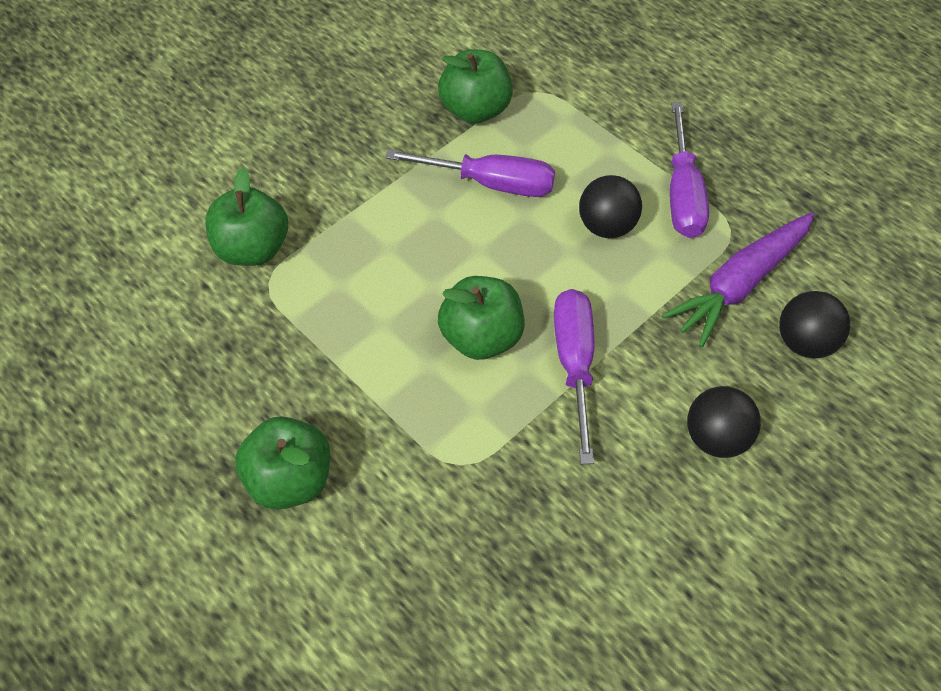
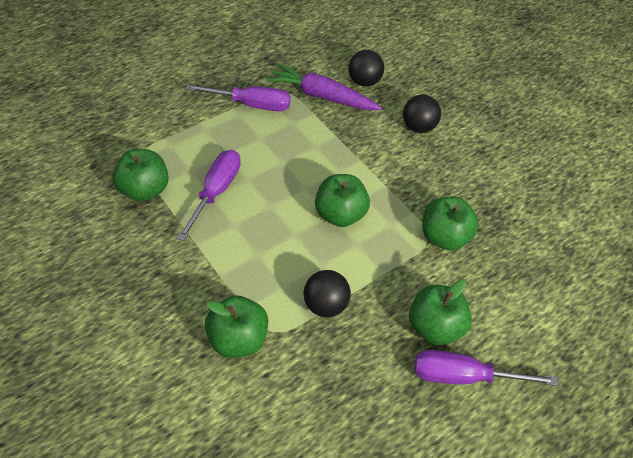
camera: 85 degrees left, 5 degrees down
purple screwdriver [554,289,594,464] -> purple screwdriver moved to [414,350,558,386]
black ball [579,175,642,238] -> black ball moved to [303,270,351,317]
purple carrot [662,212,814,347] -> purple carrot turned 150 degrees clockwise [267,63,382,110]
none -> green apple [422,196,479,251]

